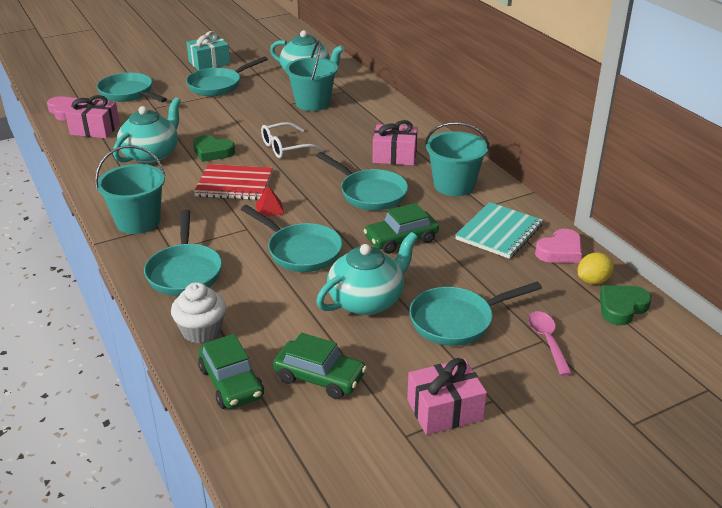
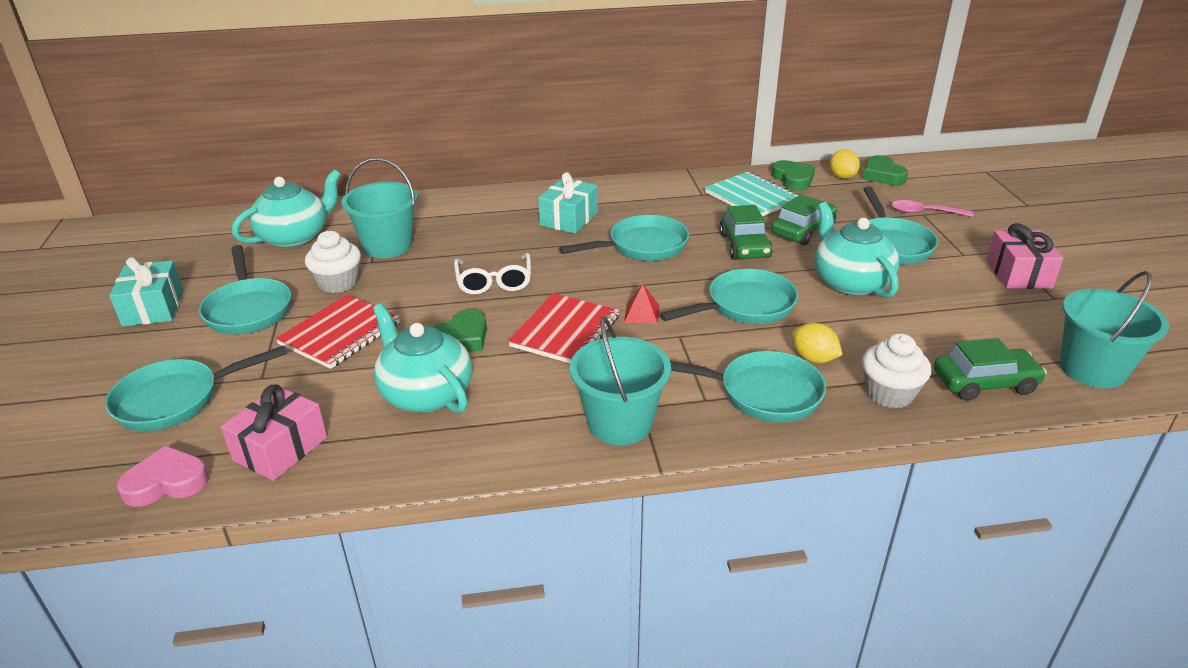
camera: 70 degrees left, 0 degrees up
green car [273,333,367,399] -> green car moved to [771,194,838,245]
pink gift [373,120,418,166] -> turquoise gift [538,172,598,234]
turquoise bucket [425,122,490,196] -> turquoise bucket moved to [1060,271,1169,389]
pink heart [535,229,582,263] -> green heart [772,160,815,191]
none -> red notebook [275,295,400,369]
none -> white cupcake [305,231,361,293]
none -> yellow lemon [792,323,843,363]

